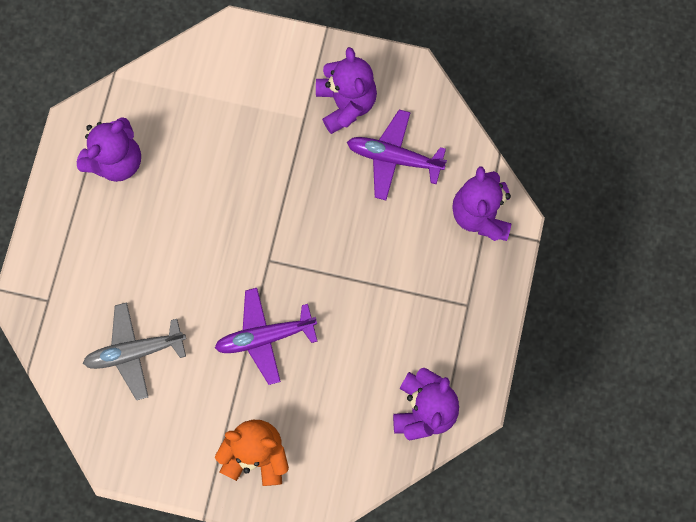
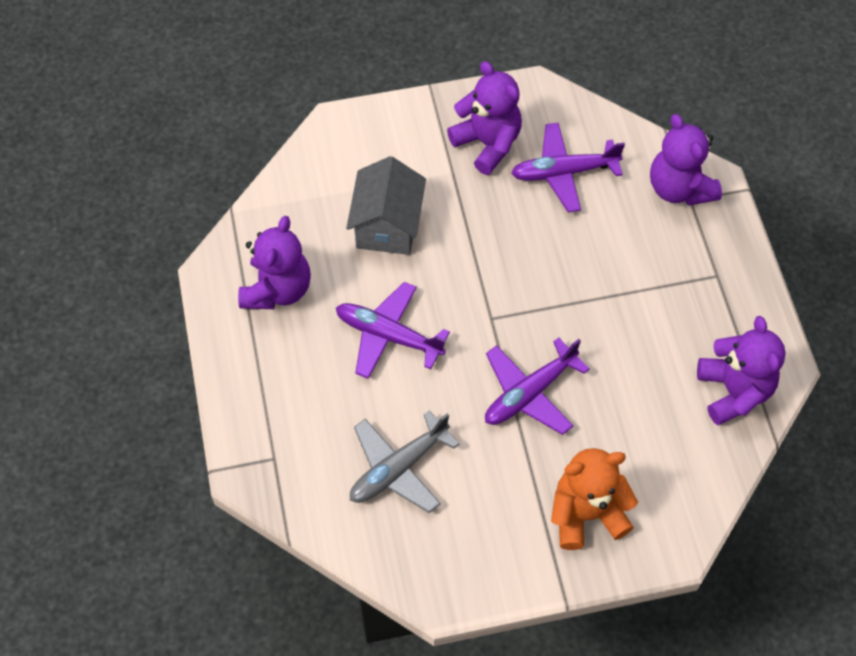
camera: 25 degrees left, 15 degrees down
none -> purple plane [336,282,450,379]
none -> grey house [346,156,426,255]

